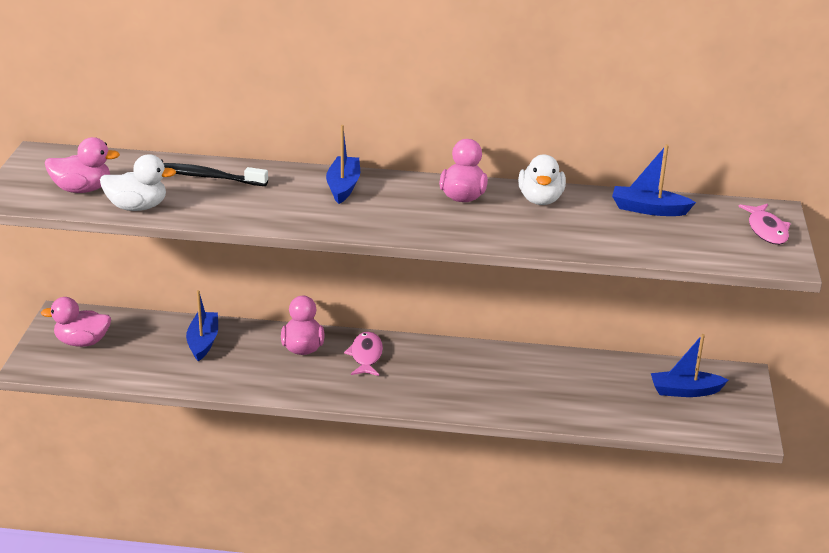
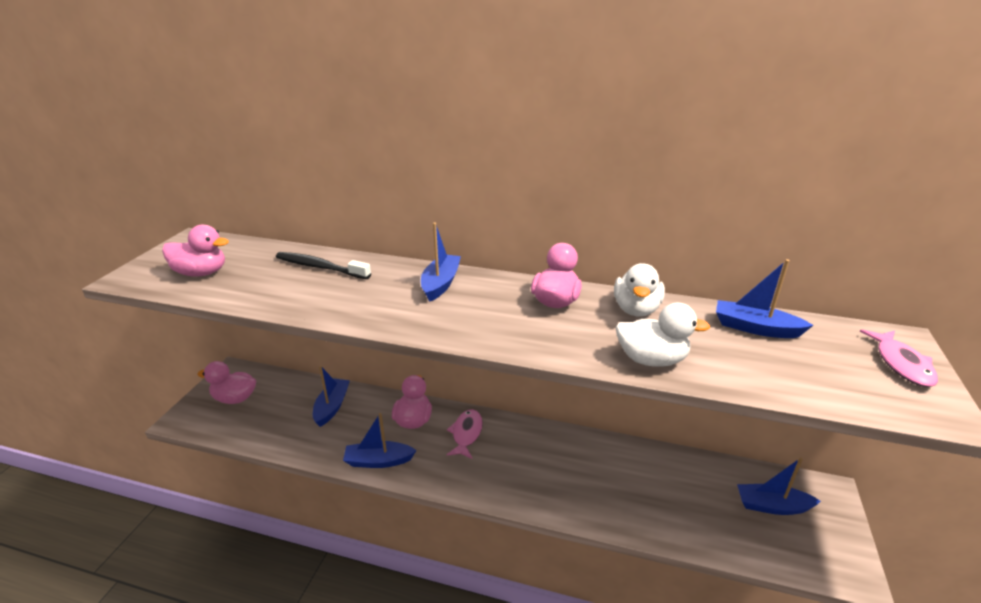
camera: 10 degrees right, 0 degrees up
white duck [100,154,176,211] -> white duck moved to [615,303,710,367]
none -> blue boat [343,413,417,468]

